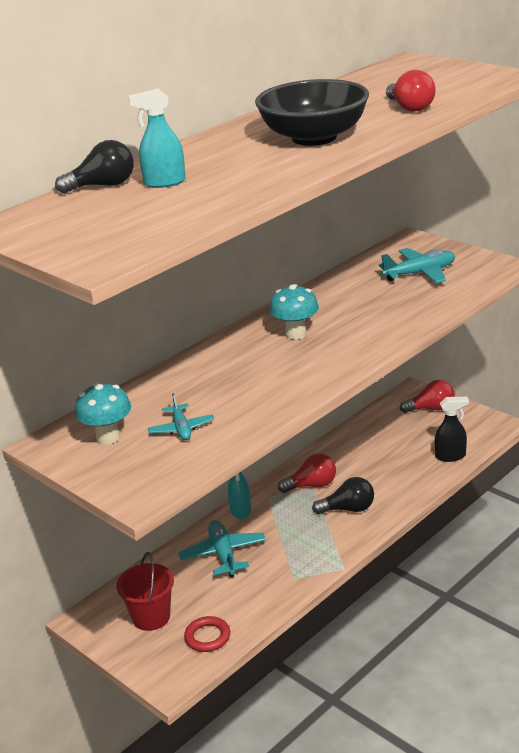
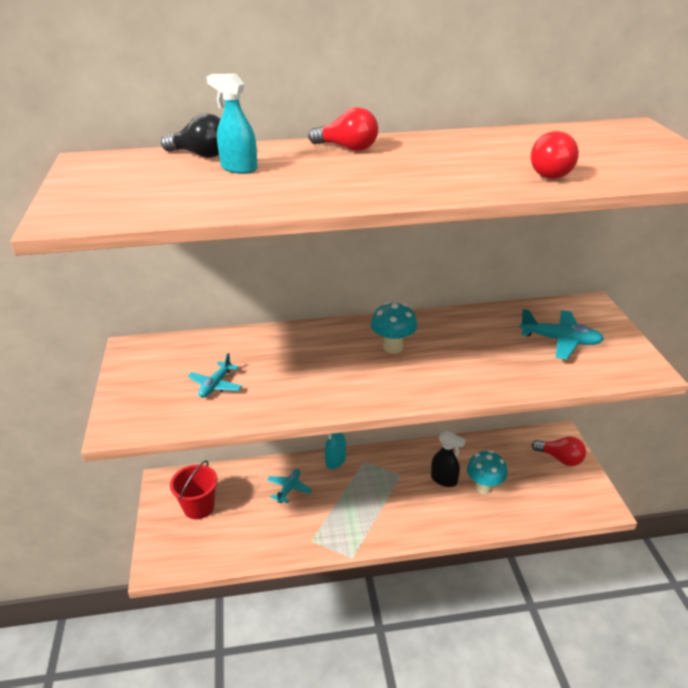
camera: 35 degrees right, 5 degrees up
turquoise mushroom [75,383,131,445] -> turquoise mushroom moved to [467,450,508,494]
turquoise plane [178,520,266,577] -> turquoise plane [267,469,312,503], size x0.65
red ring [184,616,230,652] -> none
black bowl [255,79,369,146] -> none
red light bulb [278,453,336,493] -> red light bulb moved to [308,107,378,151]
black light bulb [312,477,374,514] -> none
black spray bottle [435,397,469,462] -> black spray bottle moved to [431,431,466,487]

